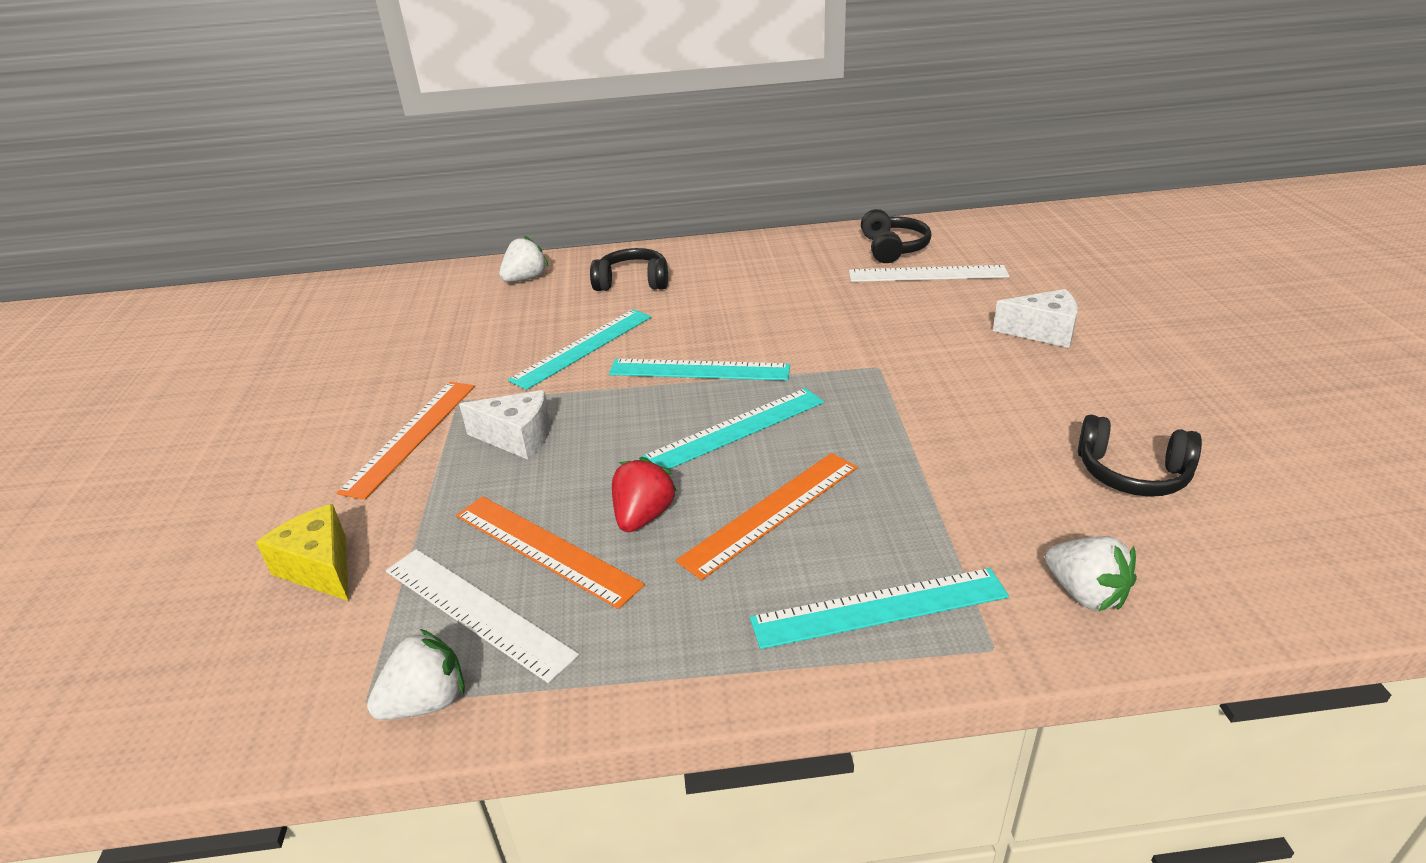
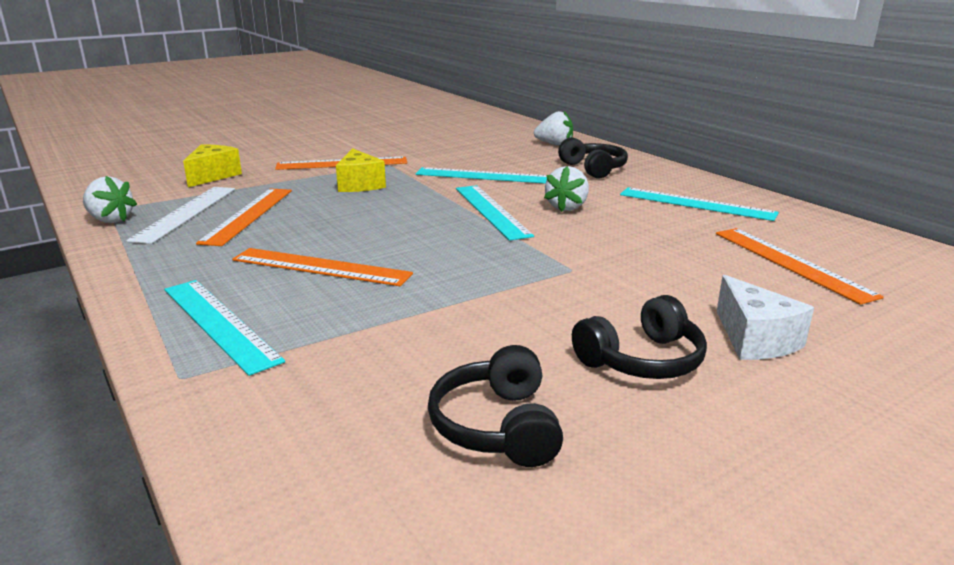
camera: 60 degrees right, 10 degrees down
white cheese [459,390,551,460] -> yellow cheese [336,148,386,192]
red strawberry [612,457,677,532] -> none
turquoise ruler [641,388,824,469] -> turquoise ruler moved to [620,187,779,221]
white ruler [849,265,1010,282] -> orange ruler [716,228,884,305]
black headphones [861,209,931,263] -> black headphones moved to [572,295,707,379]
white strawberry [1045,536,1137,611] -> white strawberry moved to [544,166,589,212]

